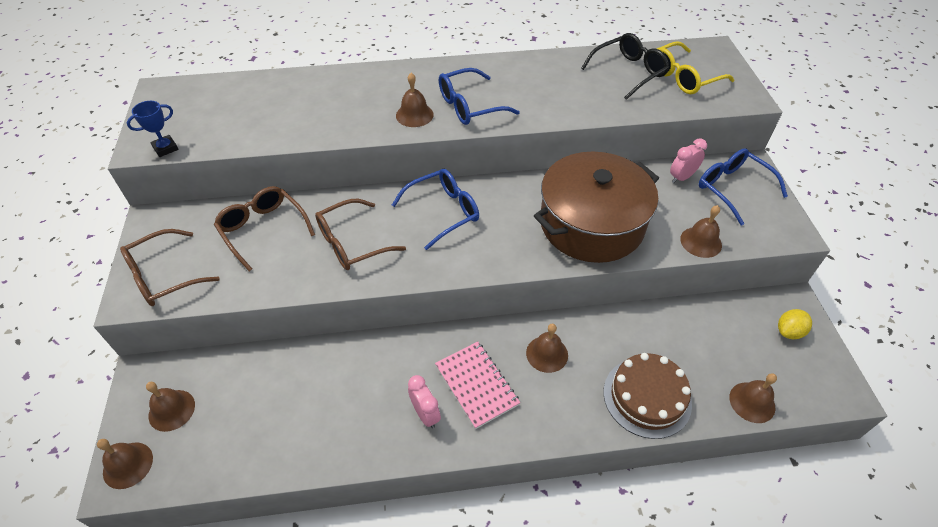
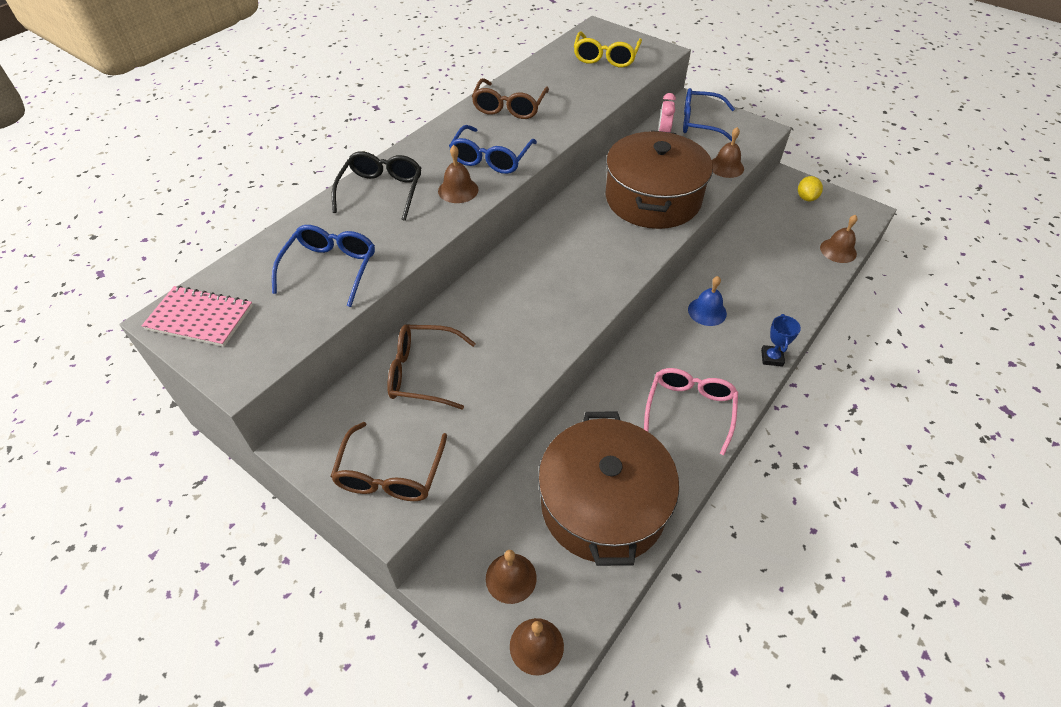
camera: 45 degrees left, 0 degrees up
blue trophy [127,101,179,157] -> blue trophy moved to [761,314,801,367]
brown glasses [315,199,406,270] -> brown glasses moved to [472,78,549,119]
blue glasses [392,169,479,250] -> blue glasses moved to [272,225,375,307]
pink clock [408,375,441,428] -> pink glasses [644,368,738,455]
pink notebook [435,342,520,429] -> pink notebook moved to [142,286,253,347]
brown bell [526,324,568,373] -> blue bell [688,276,727,326]
black glasses [581,33,669,100] -> black glasses moved to [332,151,421,221]
brown cake [604,353,692,439] -> none
none -> brown pot [538,412,679,566]

